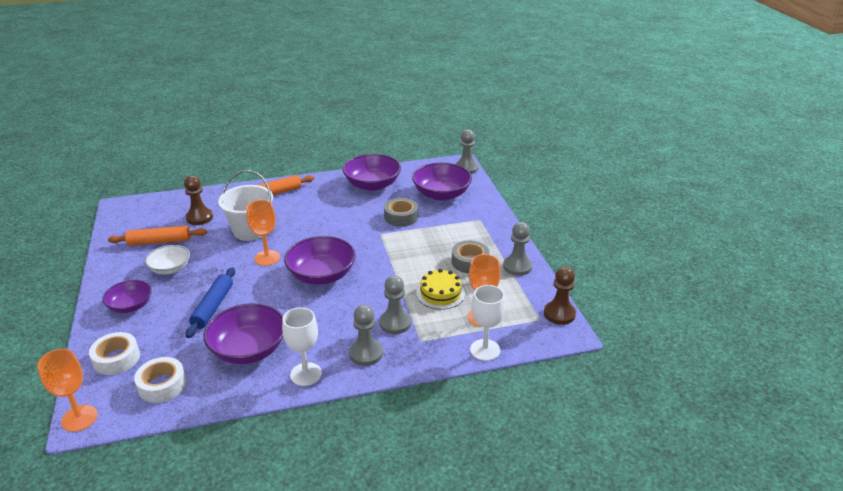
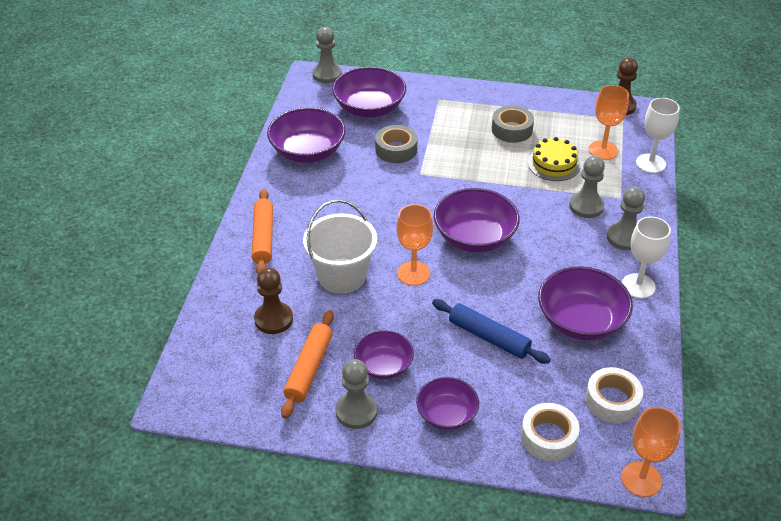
camera: 65 degrees left, 10 degrees up
white bowl [145,245,190,275] -> purple bowl [354,330,414,379]
grey pawn [503,222,532,276] -> grey pawn moved to [336,359,377,429]

